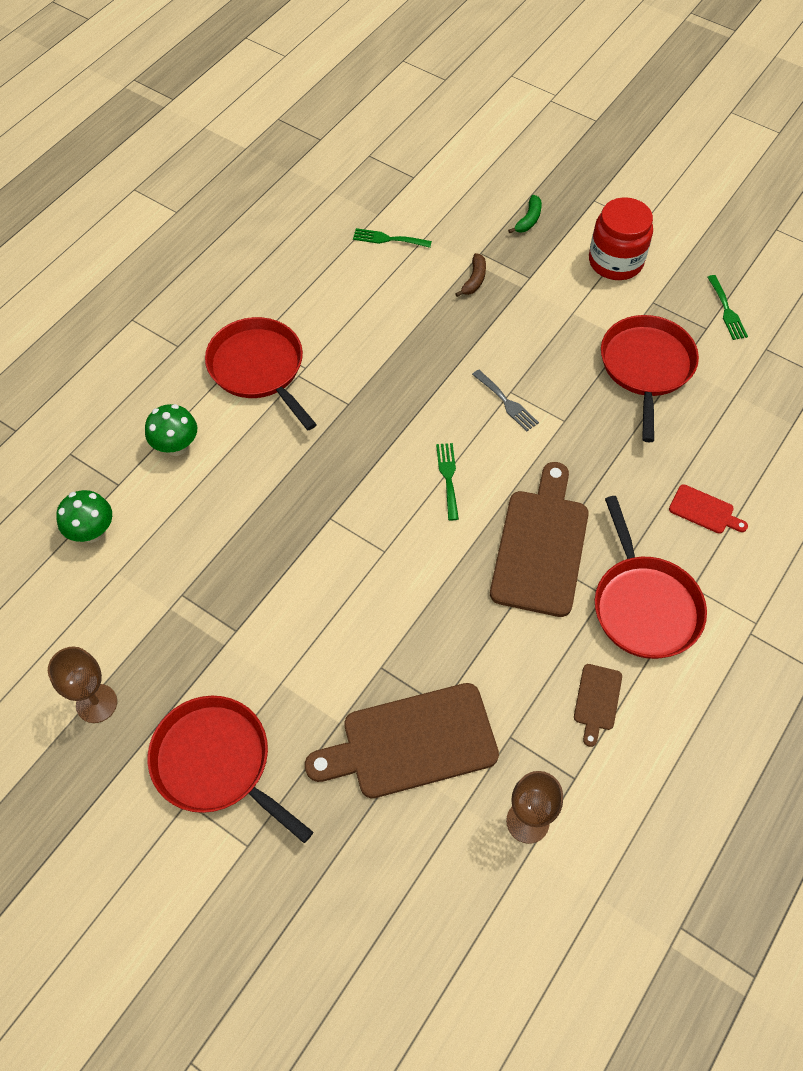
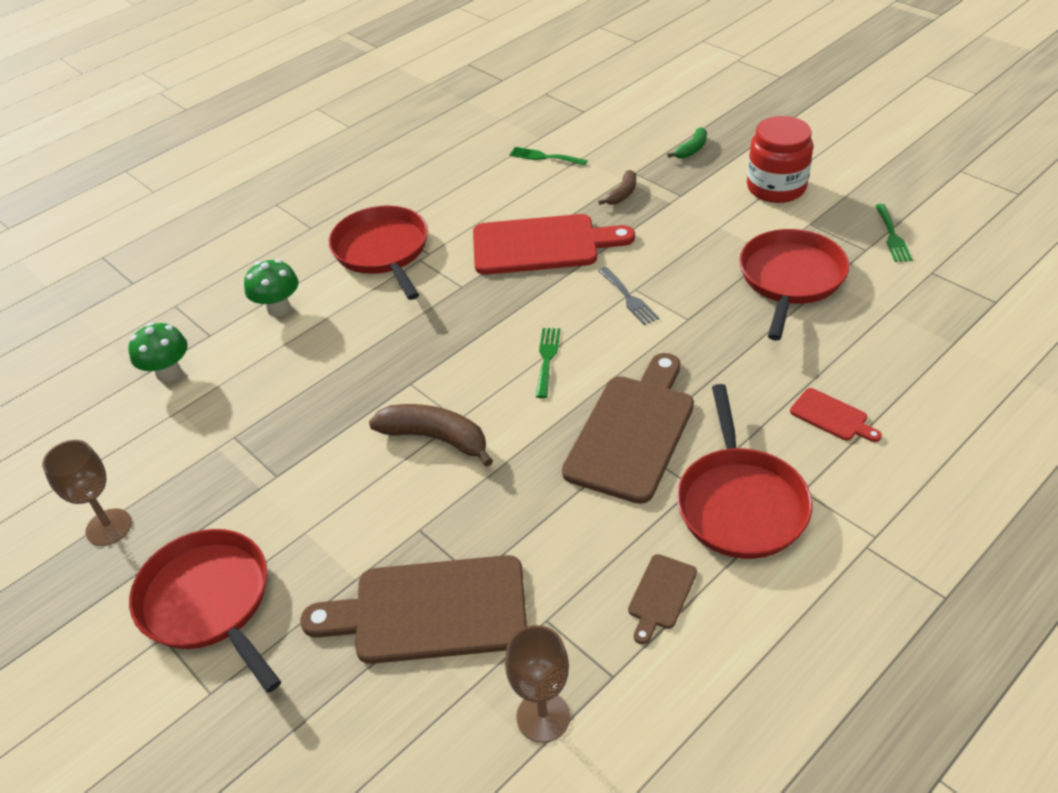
camera: 15 degrees right, 15 degrees down
none -> brown banana [369,404,493,467]
none -> red cutting board [473,214,635,275]

